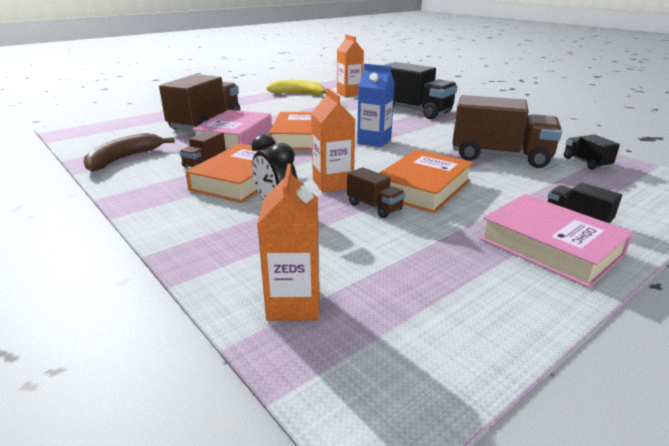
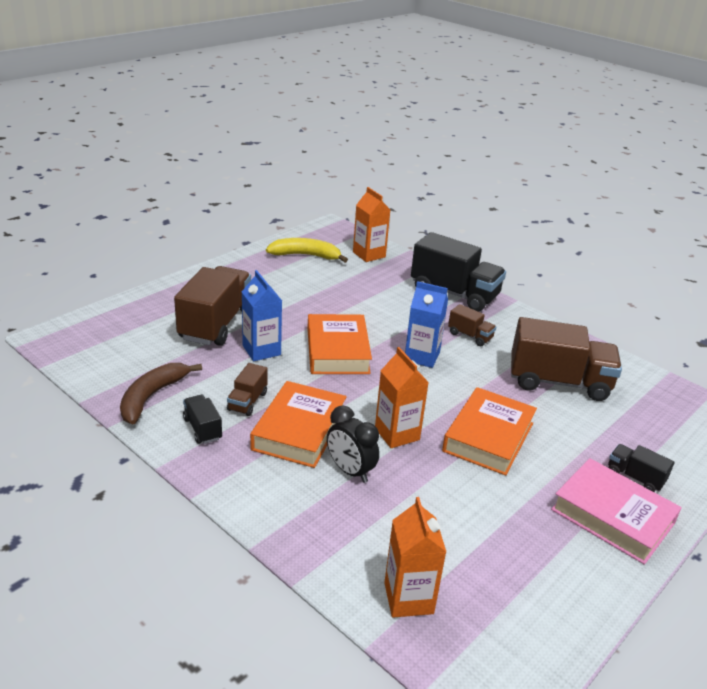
camera: 10 degrees left, 5 degrees up
pink book [192,110,272,149] -> blue carton [242,270,282,361]
brown truck [347,167,405,218] -> brown truck moved to [448,304,496,346]
black truck [564,134,620,170] -> black truck moved to [183,395,222,444]

